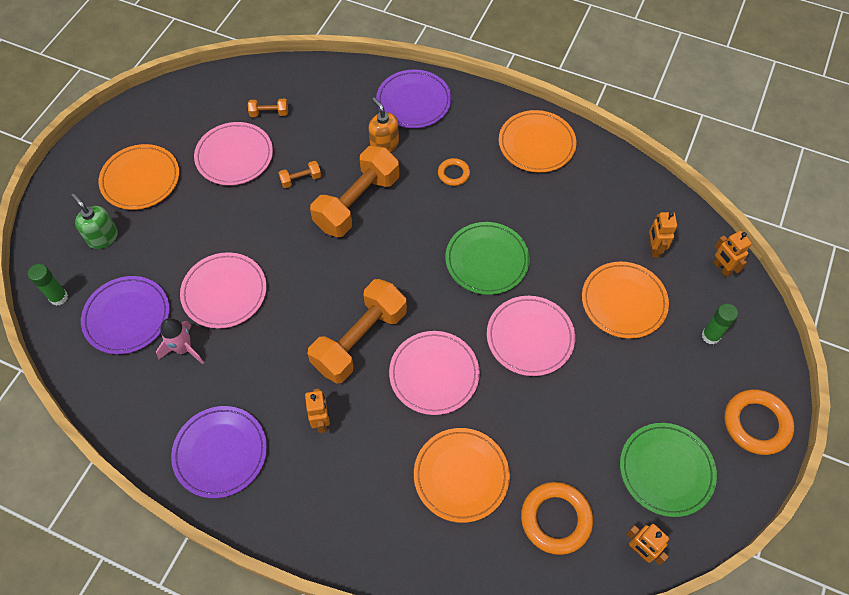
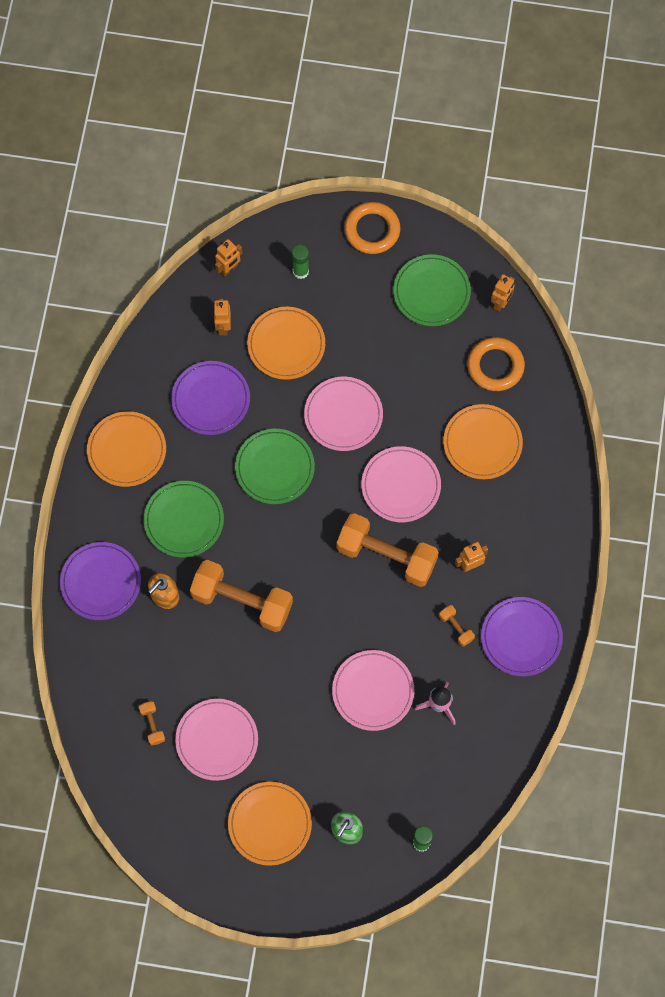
camera: 105 degrees left, 10 degrees up
purple plate [81,276,170,354] -> purple plate moved to [171,361,250,435]
orange dumbbell [279,161,321,188] -> orange dumbbell moved to [439,605,475,647]
orange ring [438,158,470,186] -> green plate [144,481,224,557]
orange robot [649,212,677,257] -> orange robot turned 105 degrees clockwise [213,299,231,336]

